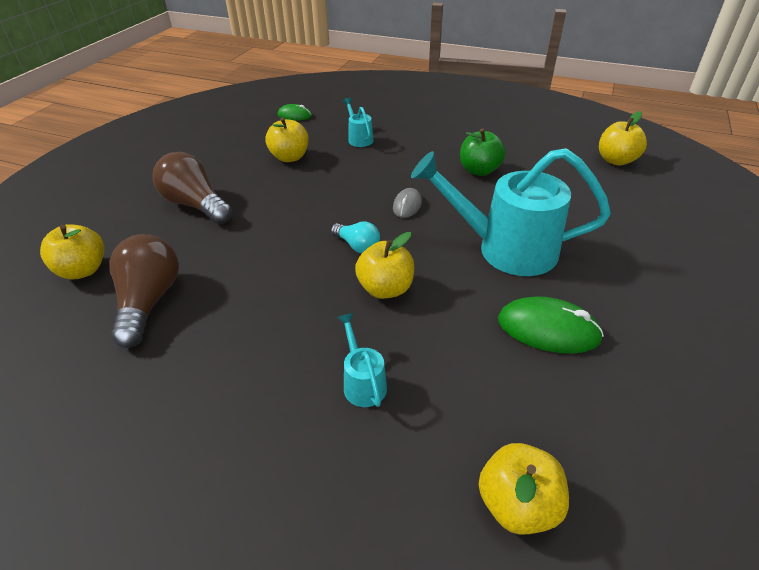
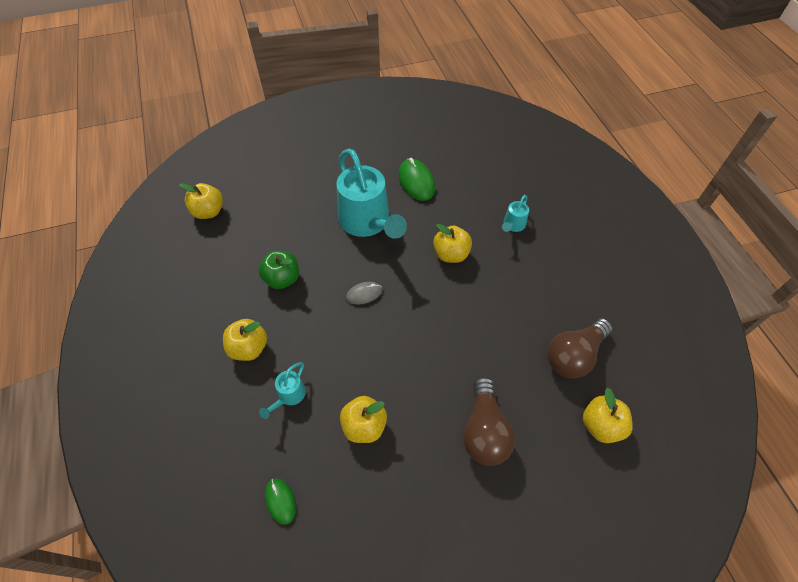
camera: 130 degrees left, 15 degrees up
turquoise light bulb [331,221,380,253] -> none
yellow apple [478,443,569,535] -> yellow apple moved to [223,319,267,361]

